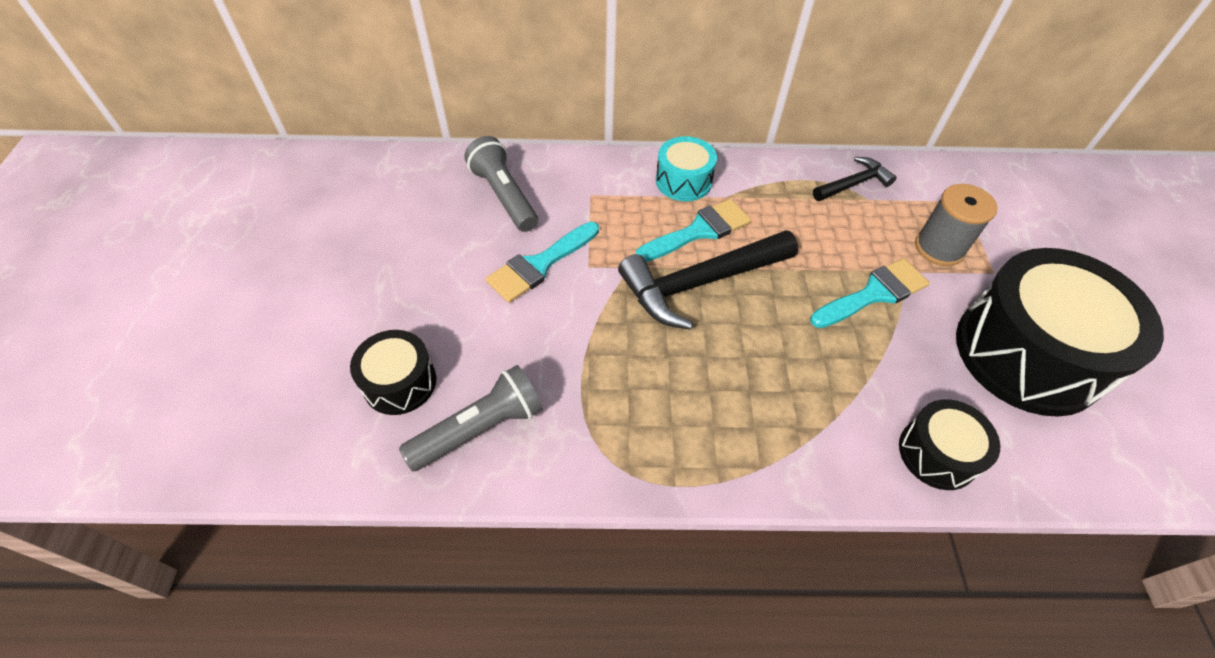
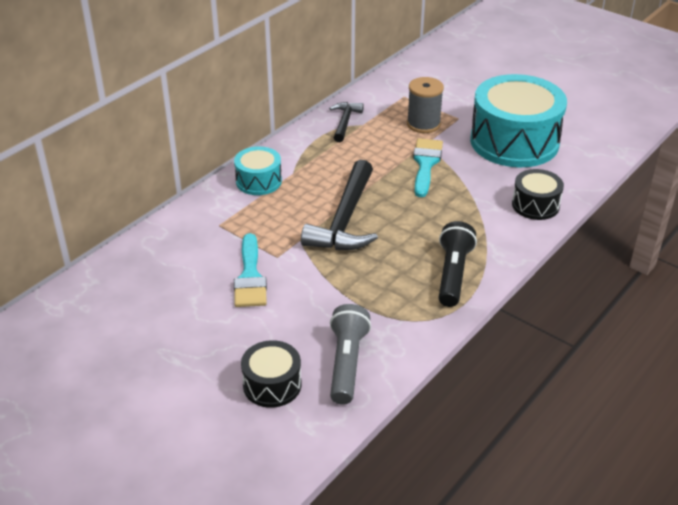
camera: 50 degrees left, 15 degrees down
grey flashlight [464,136,538,232] -> none
turquoise brush [636,199,751,262] -> none
black drum [956,248,1164,417] -> turquoise drum [470,74,567,167]
none -> black flashlight [439,221,477,307]

